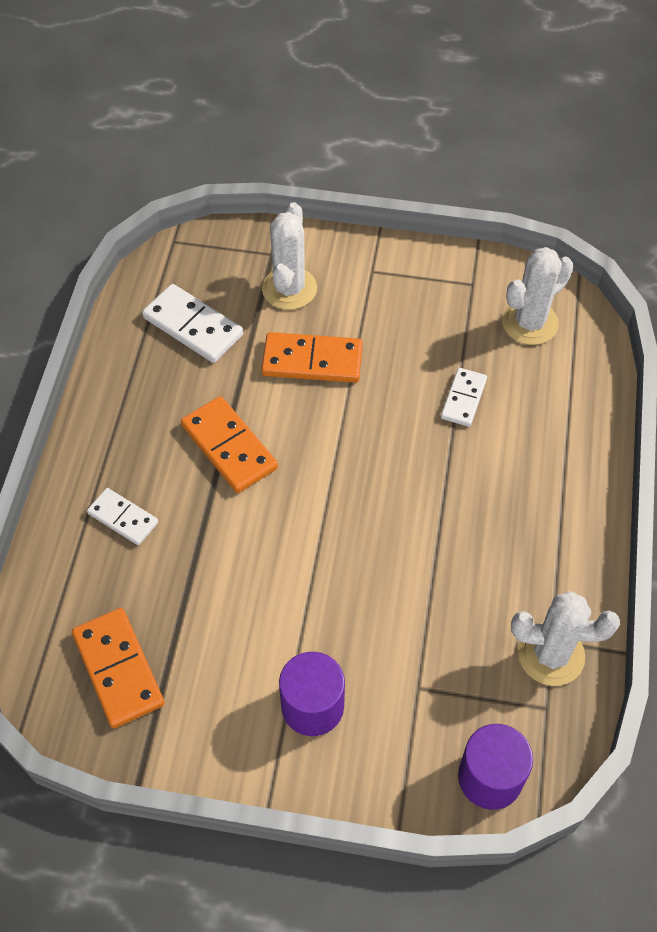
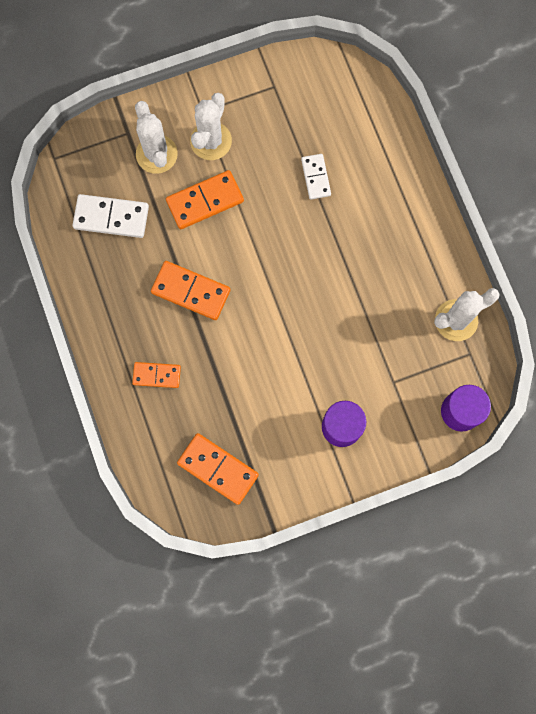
camera: 30 degrees left, 20 degrees up
white domino [87,488,158,545] -> orange domino [132,362,181,388]
white cactus [502,247,574,345] -> white cactus moved to [190,93,232,160]

